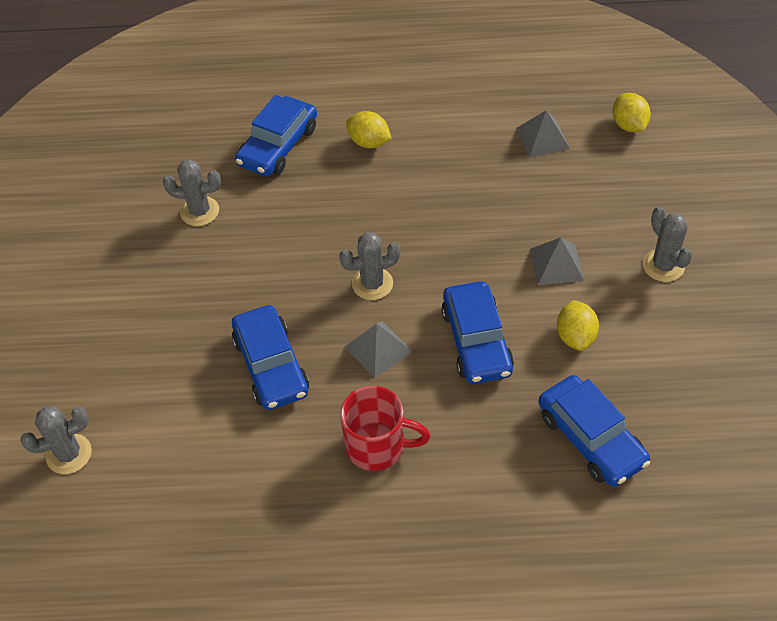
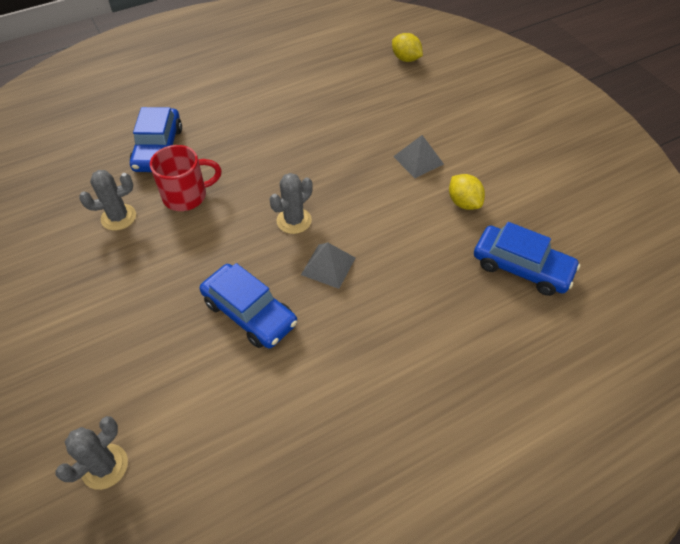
camera: 30 degrees left, 0 degrees up
red mug [340,386,431,471] -> red mug moved to [150,145,222,211]
yellow lemon [346,111,392,148] -> none
blue car [441,281,514,384] -> none
grey pyramid [516,110,570,158] -> none
grey cactus [643,206,693,282] -> none

